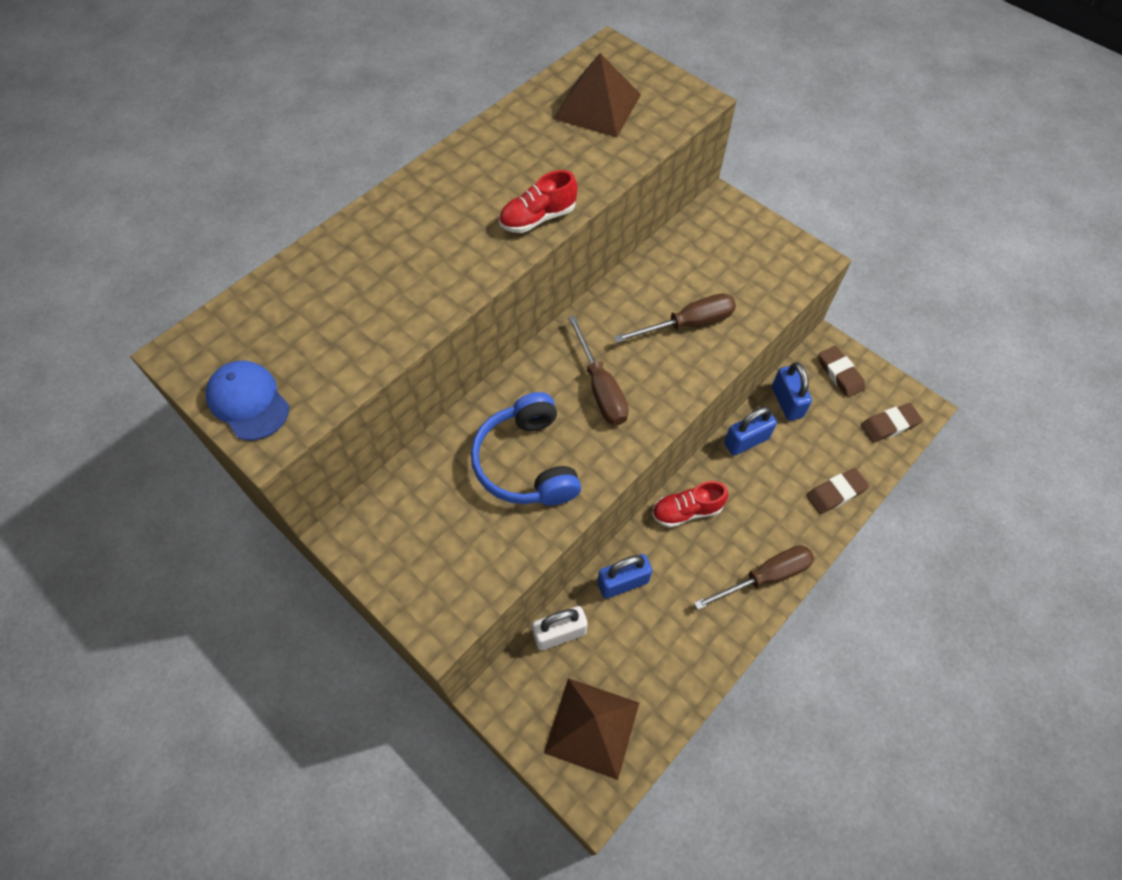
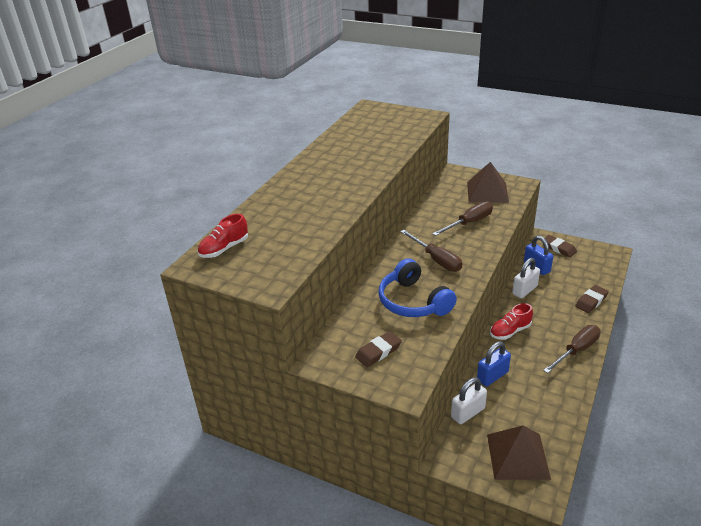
camera: 15 degrees left, 25 degrees down
blue cap [206,361,289,441] -> none
red shoe [499,170,577,233] -> red shoe moved to [198,214,248,258]
brown pyramid [553,53,641,137] -> brown pyramid moved to [467,162,509,203]
blue padlock [724,407,777,455] -> white padlock [512,258,540,298]
brown eraser [861,403,923,442] -> brown eraser moved to [355,331,402,367]

